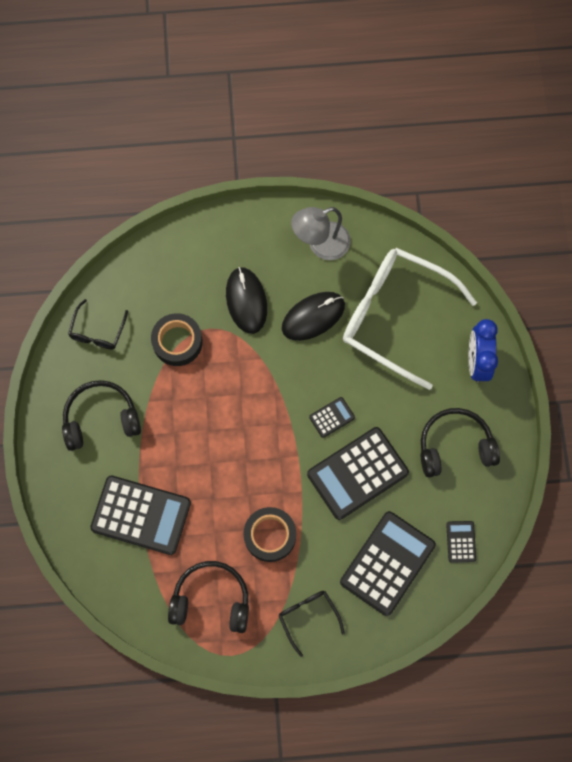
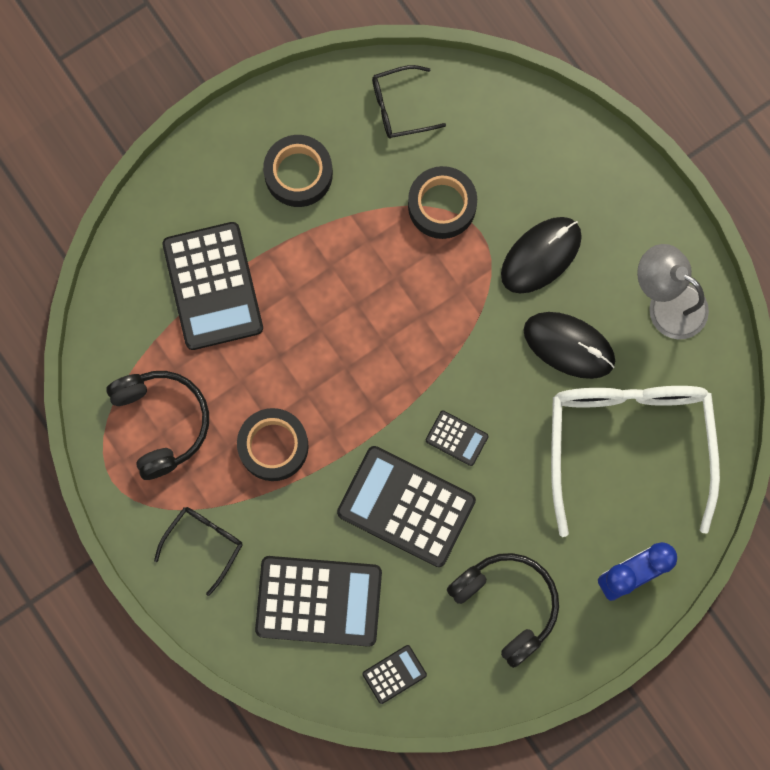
camera: 60 degrees right, 5 degrees up
black headphones [62,380,141,451] -> black tape [263,135,333,207]

